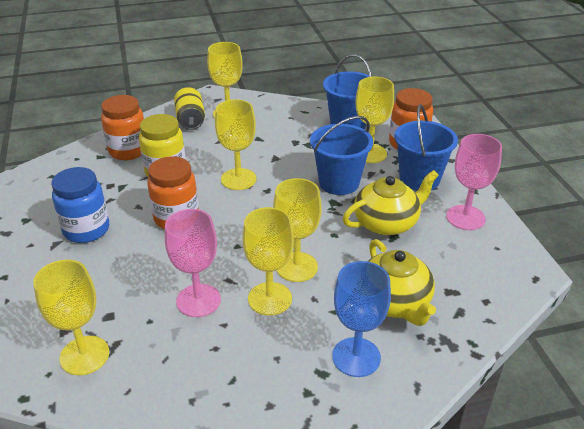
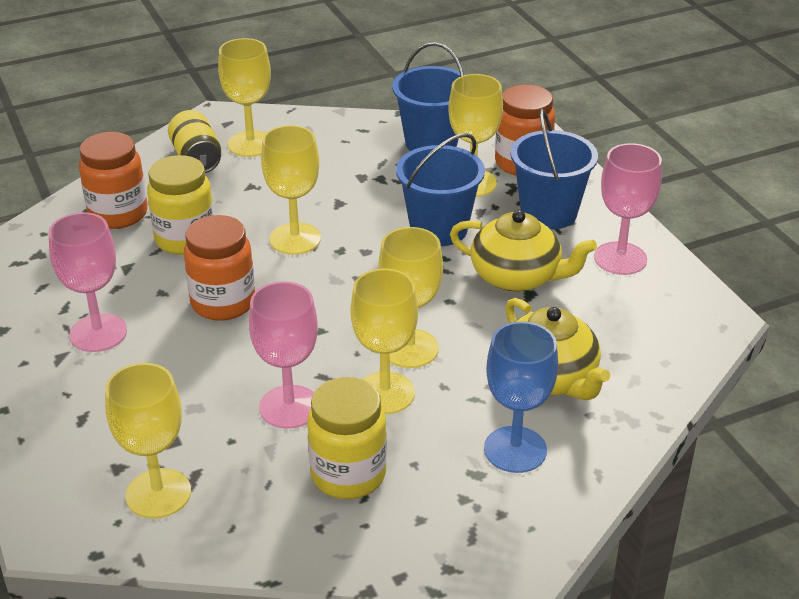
camera: 10 degrees left, 0 degrees up
blue jar [51,167,109,243] -> pink goblet [48,212,127,352]
yellow teapot [343,170,439,235] -> yellow teapot turned 60 degrees clockwise [450,210,597,292]
none -> yellow jar [307,377,387,499]

